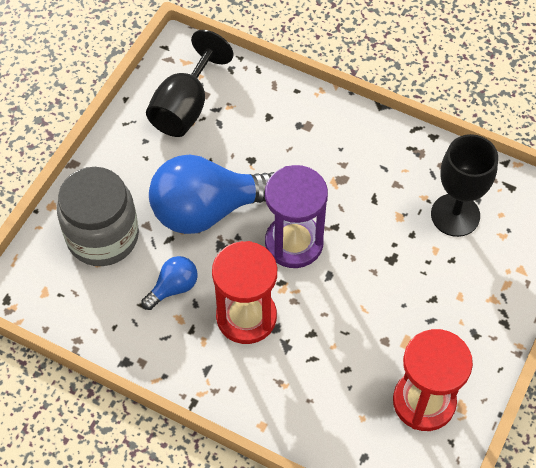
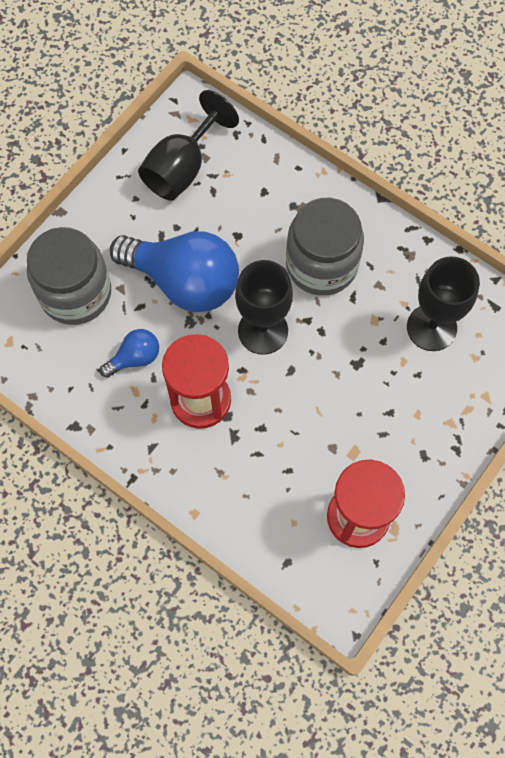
camera: 10 degrees right, 10 degrees up
blue light bulb [149,154,275,234] -> blue light bulb turned 150 degrees counterclockwise [110,231,239,312]
purple hourglass [265,165,328,268] -> black goblet [235,260,293,355]
none -> grey jar [286,198,364,296]

